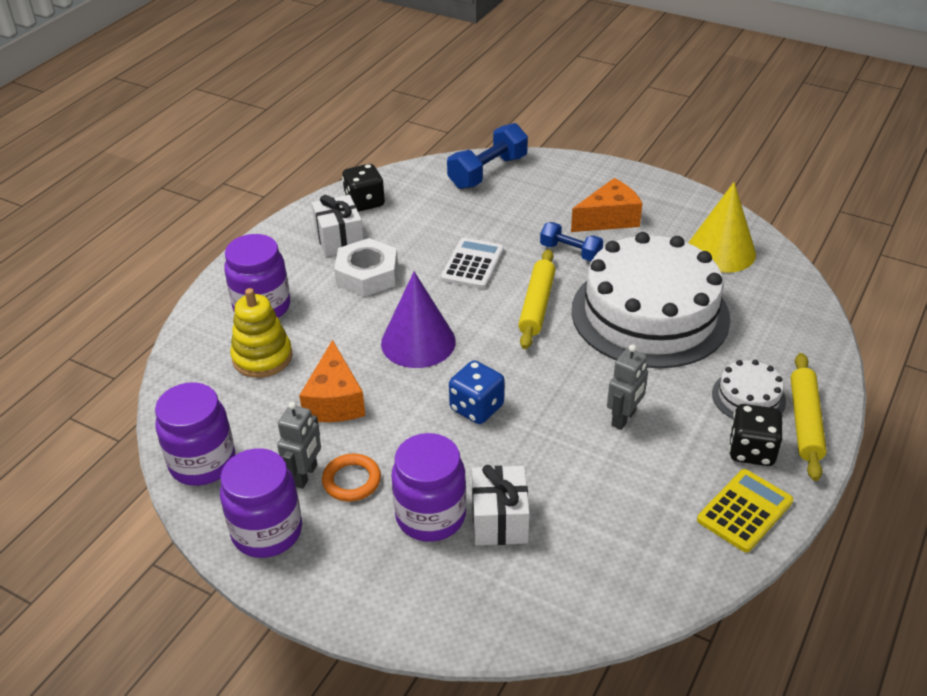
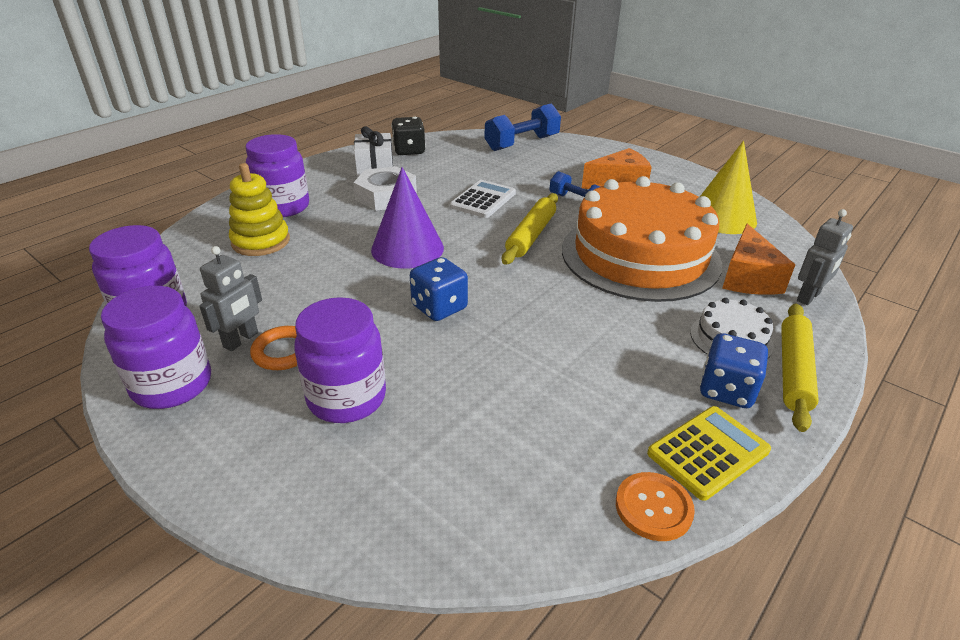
camera: 10 degrees right, 5 degrees down
orange cheese [299,340,366,422] -> orange cheese moved to [722,224,795,295]
white gift [472,465,530,545] -> none
white cake [572,232,730,368] -> orange cake [562,176,722,302]
grey robot [607,344,648,430] -> grey robot moved to [797,209,853,305]
black dice [729,404,782,466] -> blue dice [699,333,768,408]
none -> orange button [616,472,695,541]

